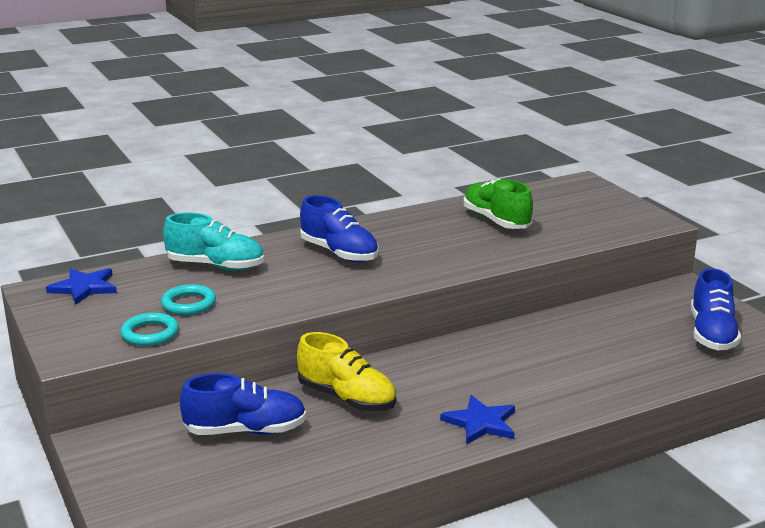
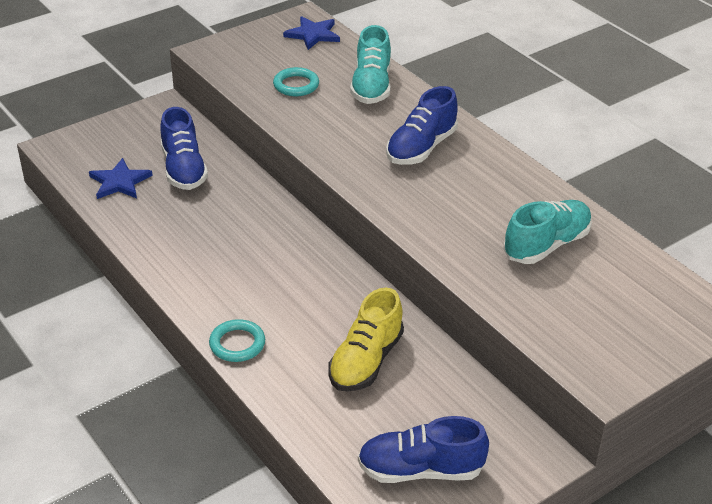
camera: 80 degrees right, 15 degrees up
turquoise ring [121,313,179,346] -> turquoise ring moved to [209,319,265,362]
yellow shoe [297,332,396,411] -> yellow shoe moved to [328,288,404,392]
blue star [440,395,515,445] -> blue star moved to [89,158,153,199]
green shoe [464,179,533,229] -> turquoise shoe [503,200,592,264]

